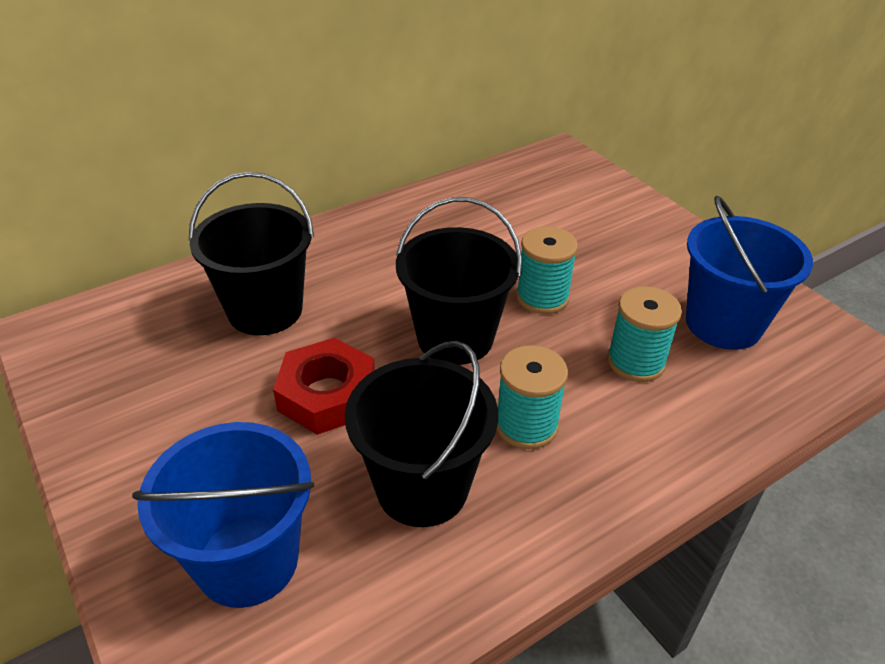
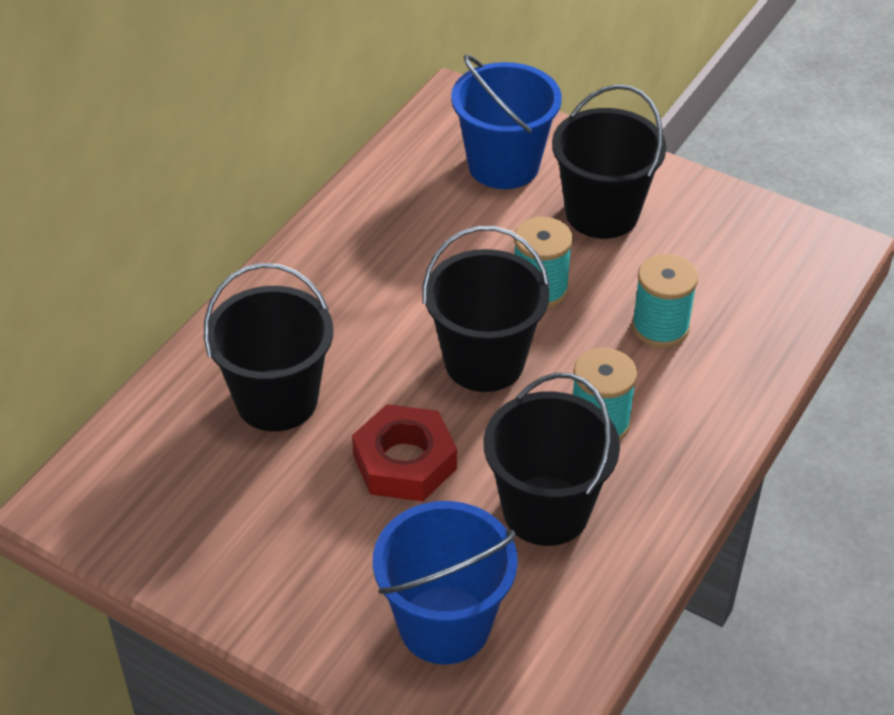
camera: 25 degrees left, 5 degrees up
blue bucket [686,196,813,350] -> blue bucket moved to [451,55,562,189]
none -> black bucket [552,84,666,239]

